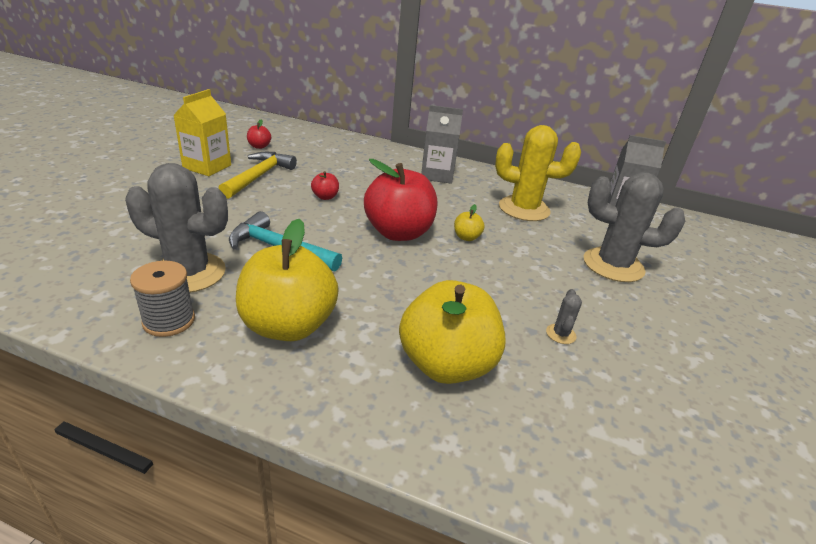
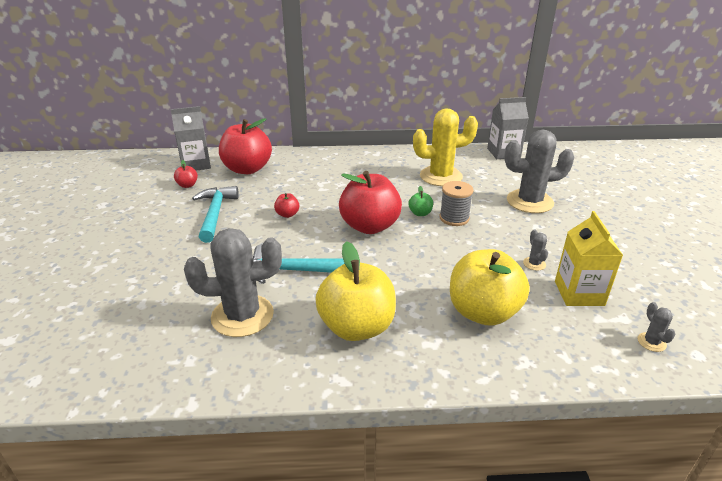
camera: 20 degrees left, 0 degrees up
grey spool [130,261,195,337] -> grey spool moved to [440,181,474,226]
yellow carton [173,89,231,176] -> yellow carton moved to [555,211,623,306]
yellow hammer [219,152,297,199] -> turquoise hammer [192,186,239,243]
grey carton [421,105,463,184] -> grey carton moved to [170,106,211,171]
yellow apple [454,204,485,241] -> green apple [409,186,433,216]
none -> red apple [219,118,272,174]
none -> grey cactus [638,302,675,352]

